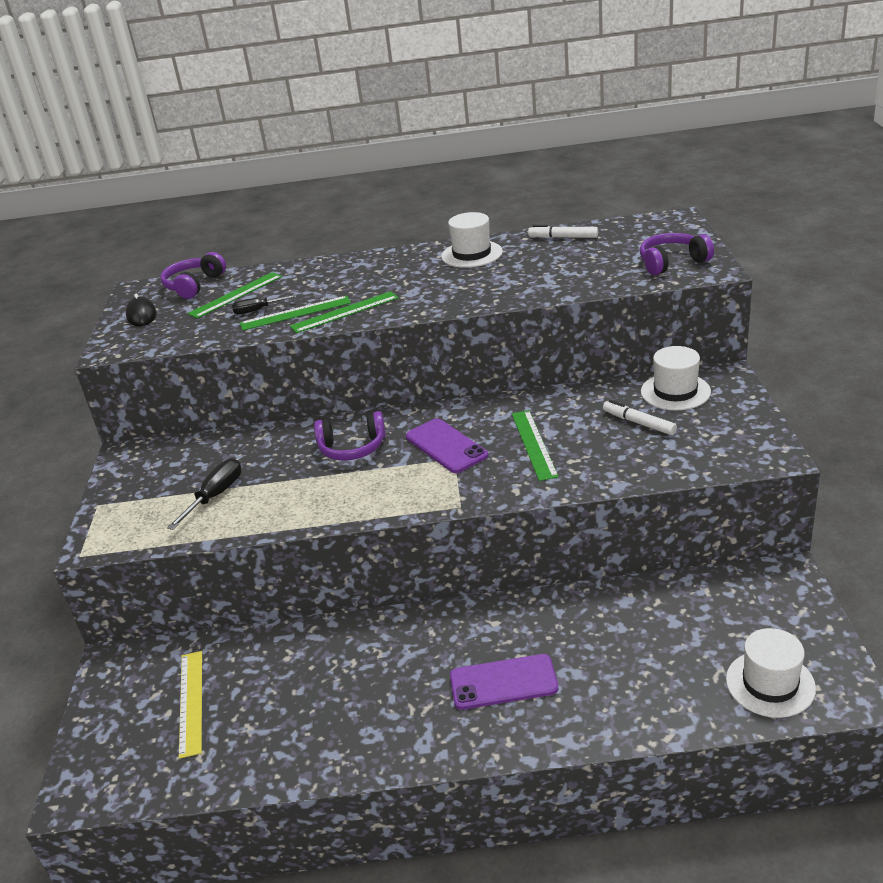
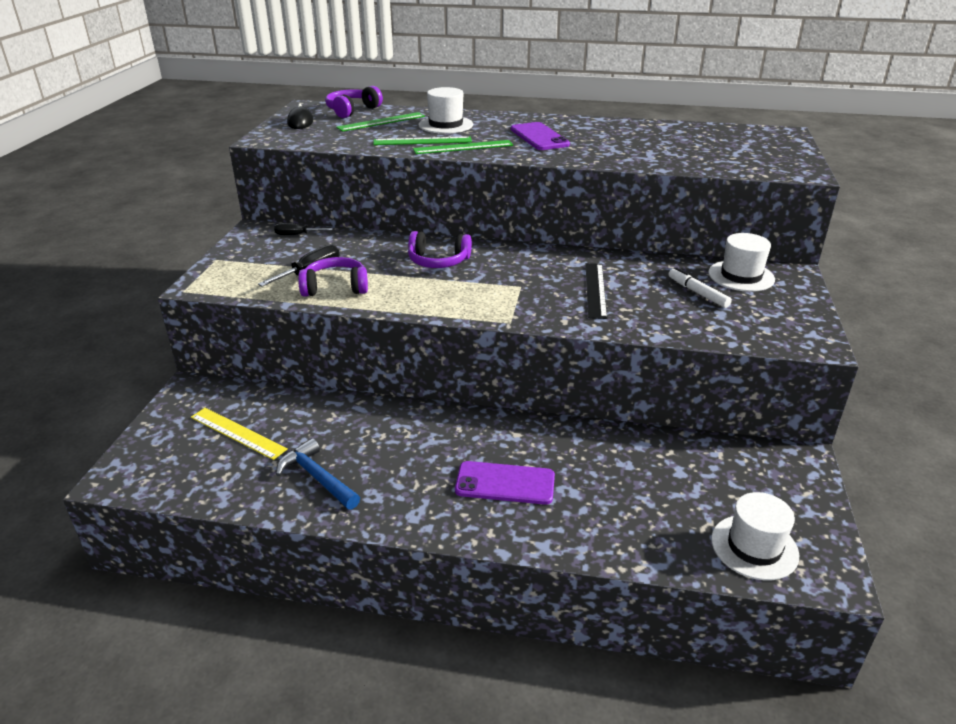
camera: 10 degrees right, 0 degrees up
yellow ruler [179,651,202,759] -> yellow ruler turned 60 degrees counterclockwise [191,408,288,460]
black screwdriver [232,295,297,314] -> black screwdriver moved to [274,223,333,235]
purple phone [406,418,488,473] -> purple phone moved to [511,122,570,150]
white hat [441,212,503,268] -> white hat moved to [418,87,473,134]
green ruler [512,410,559,481] -> black ruler [585,263,607,319]
white marker [528,225,598,238] -> none
purple headphones [640,233,714,275] -> purple headphones moved to [298,257,368,297]
none -> blue hammer [276,438,360,510]

